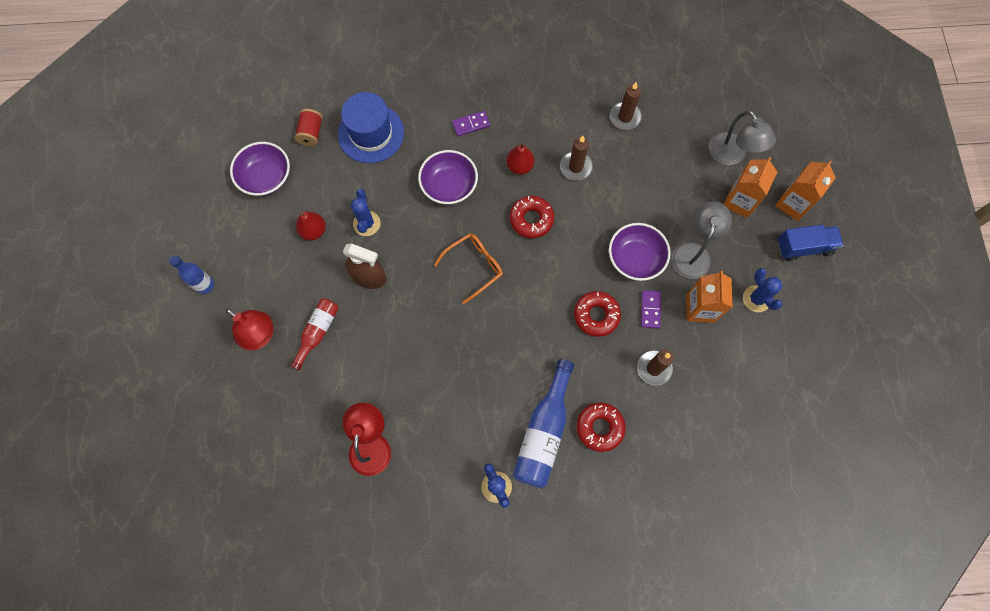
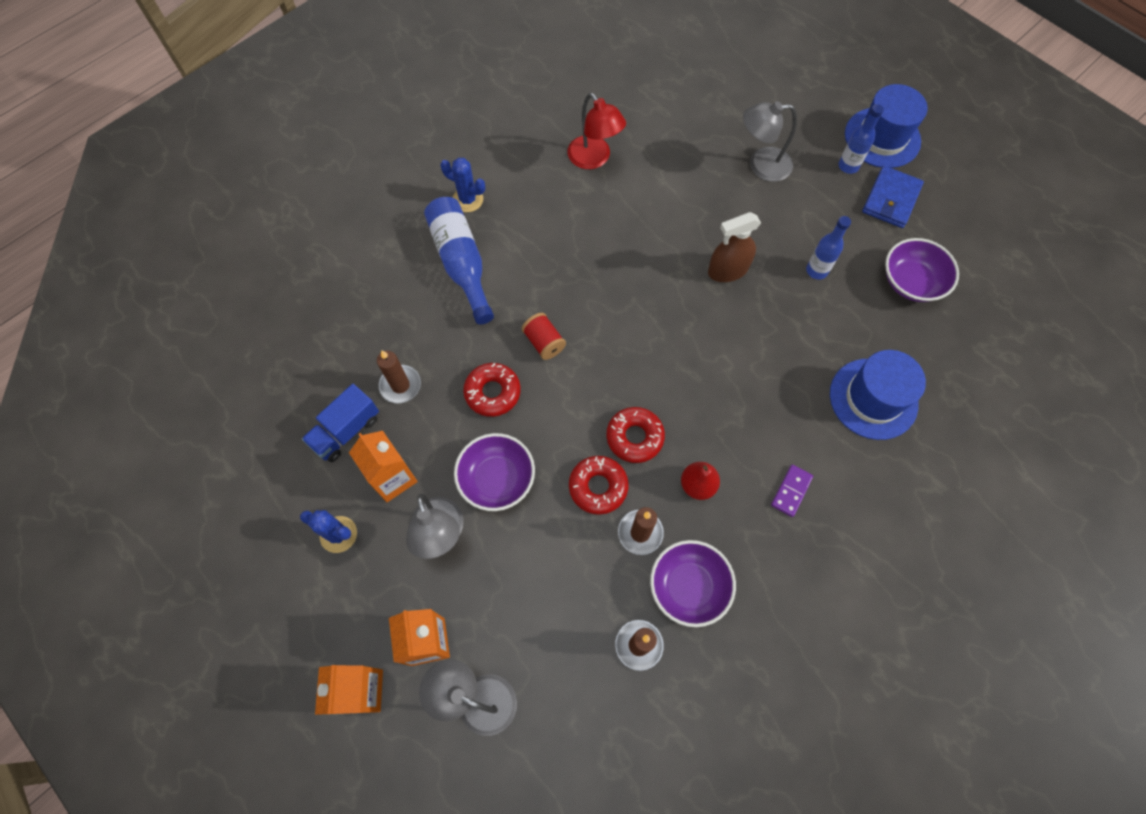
camera: 140 degrees right, 5 degrees down
red lamp [225,309,274,350] -> grey lamp [743,101,797,182]
red bottle [290,298,339,370] -> none
red spool [295,109,323,146] -> red spool moved to [522,313,566,360]
red pear [296,212,326,240] -> blue bottle [806,216,851,280]
blue cactus [351,189,381,236] -> none
purple bowl [418,150,478,205] -> purple bowl moved to [650,540,736,627]
orange glasses [434,233,503,304] -> none
red donut [576,402,626,452] -> red donut moved to [569,456,629,515]
purple domino [641,290,661,328] -> none
blue truck [778,224,844,261] -> blue truck moved to [302,384,379,462]
none -> blue hat [845,84,928,168]
none -> blue wallet [862,166,924,228]

